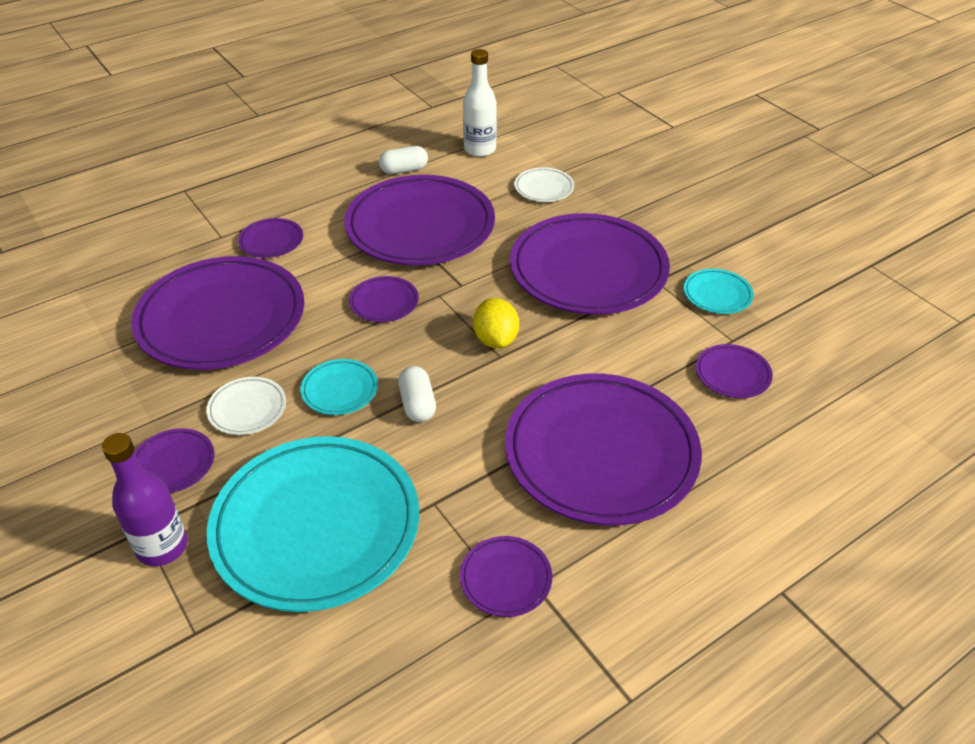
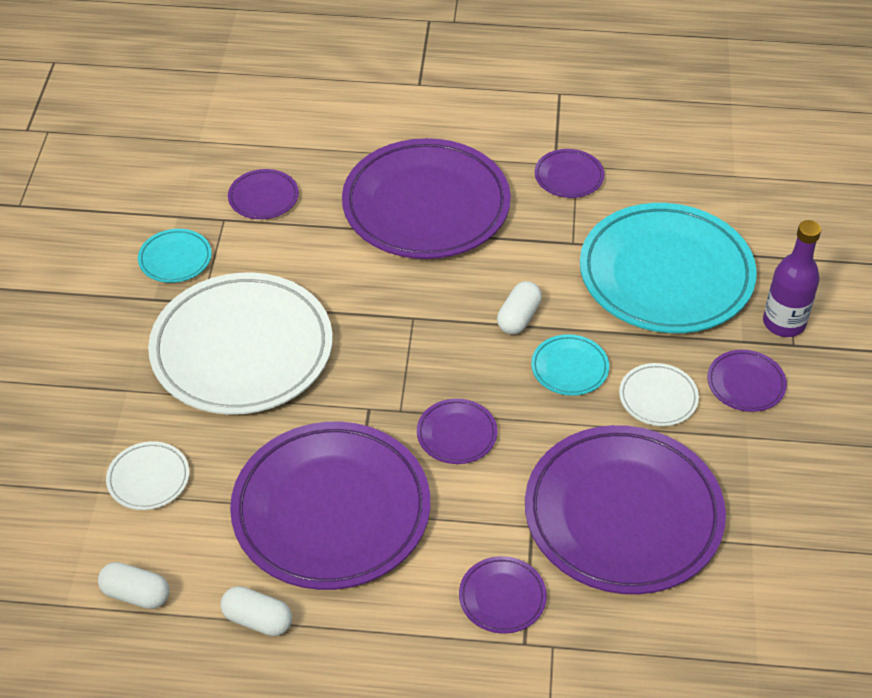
camera: 140 degrees left, 5 degrees up
white bottle [463,49,497,157] -> white capsule [98,562,169,609]
yellow lemon [473,298,519,348] -> none
purple plate [510,213,670,315] -> white plate [148,272,333,415]

